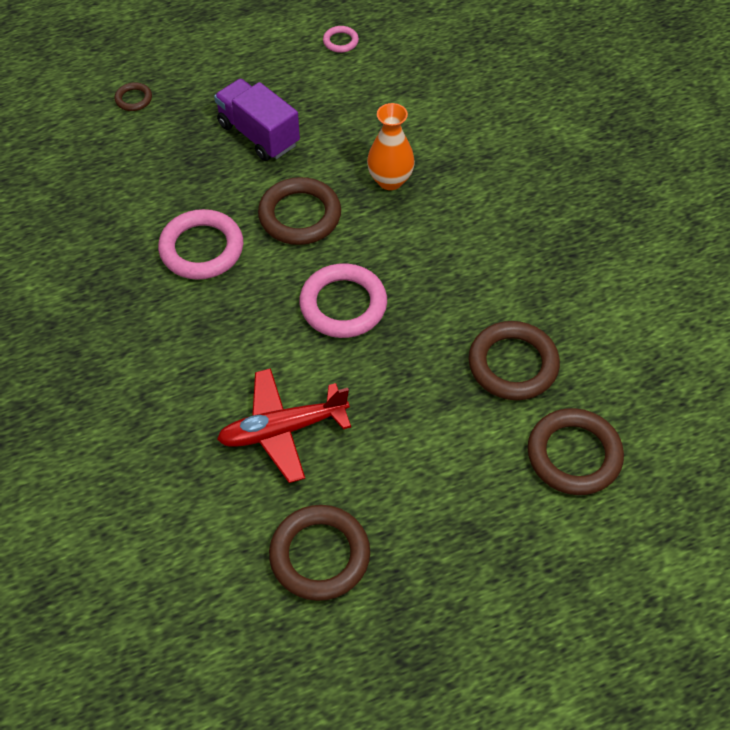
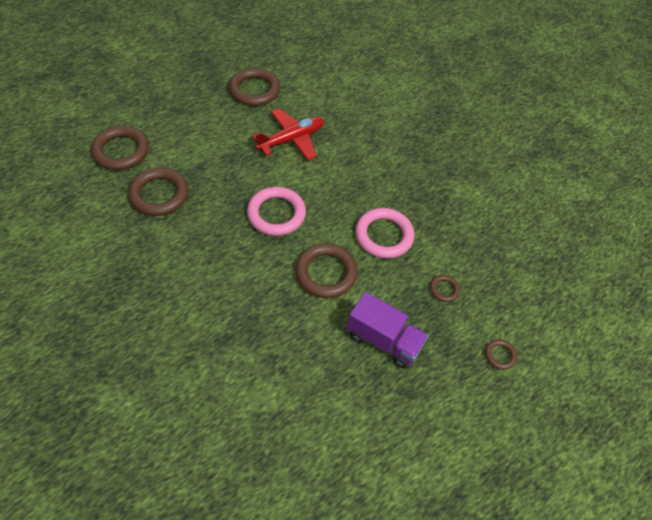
camera: 160 degrees right, 0 degrees up
pink ring [323,26,359,53] -> none
orange vase [367,103,415,190] -> none
none -> brown ring [430,275,460,302]

